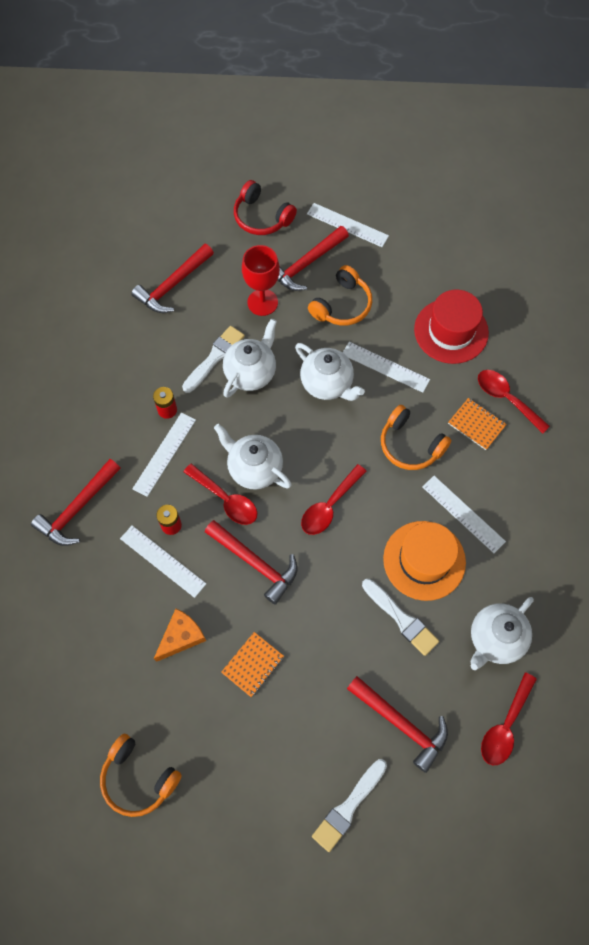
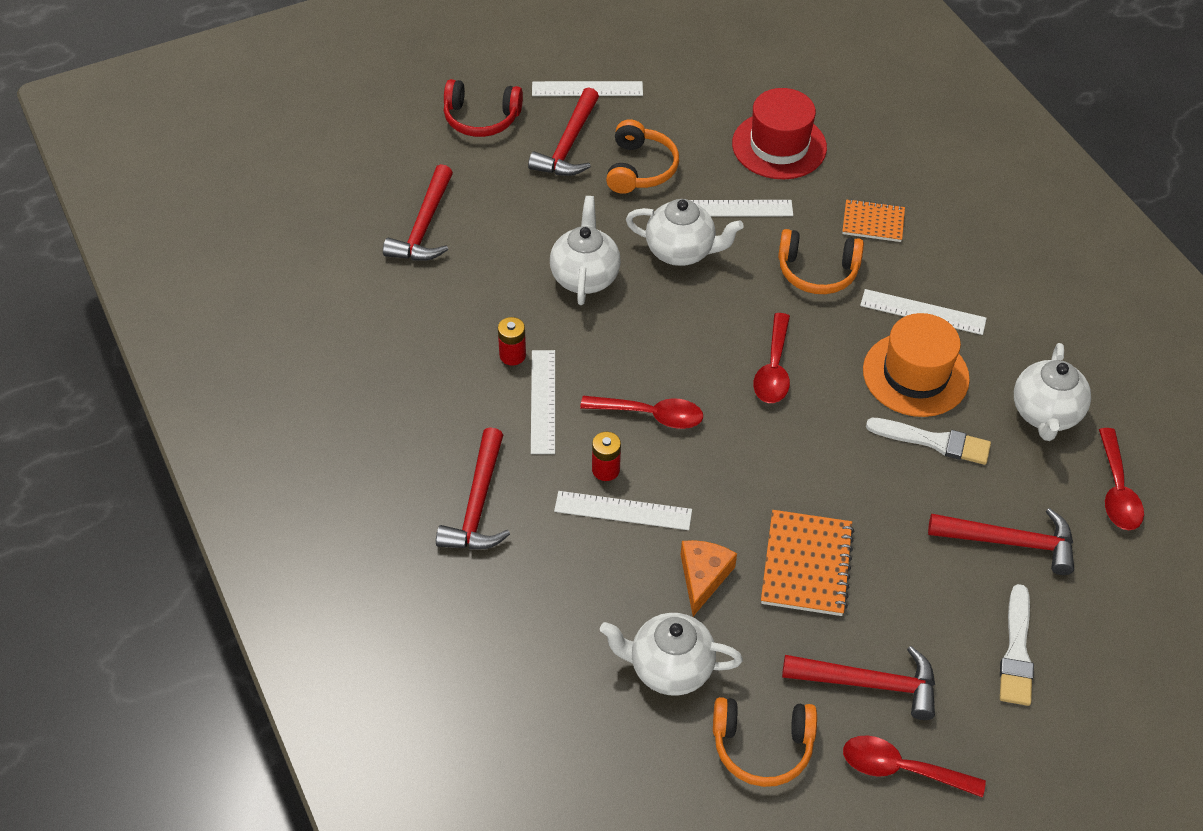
camera: 30 degrees left, 15 degrees down
white brush [182,326,245,393] -> none
red hammer [205,520,298,605] -> red hammer moved to [782,646,935,720]
white teapot [214,424,292,490] -> white teapot moved to [600,613,743,696]
orange notebook [221,632,284,697] -> orange notebook [761,510,855,616], size x1.55
red goblet [242,245,280,316] -> none
red spoon [478,370,550,434] -> red spoon moved to [843,735,986,798]

